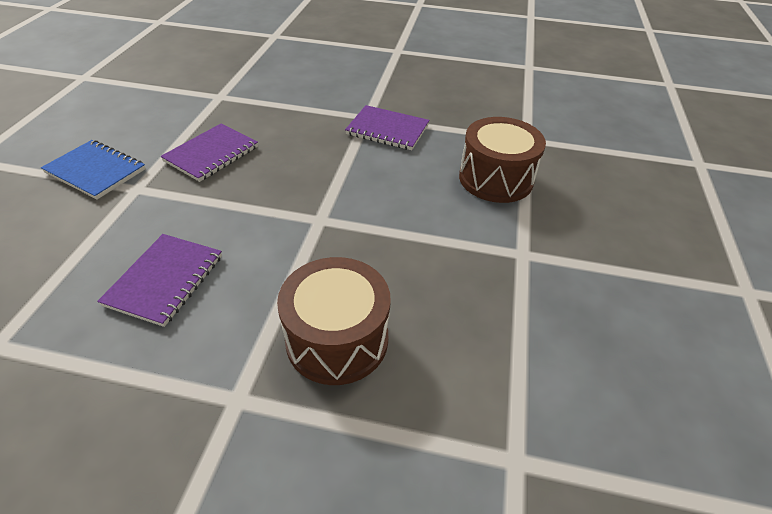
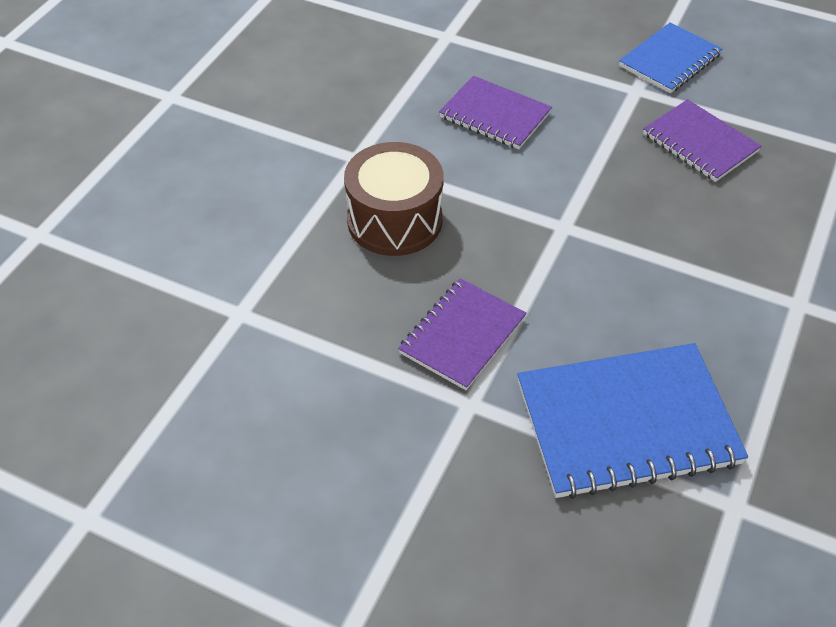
camera: 105 degrees right, 5 degrees up
purple notebook [345,105,430,150] -> purple notebook moved to [398,278,527,390]
brown drum [459,117,546,203] -> blue notebook [517,343,748,499]

